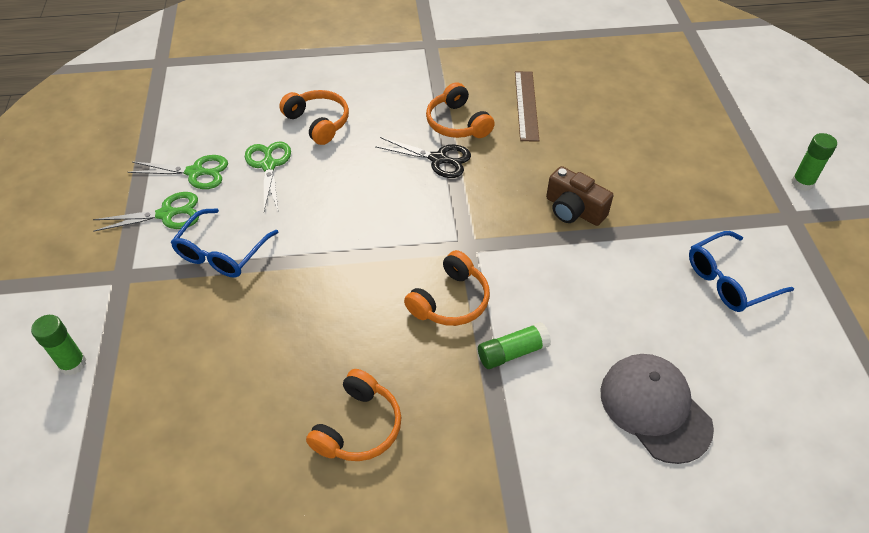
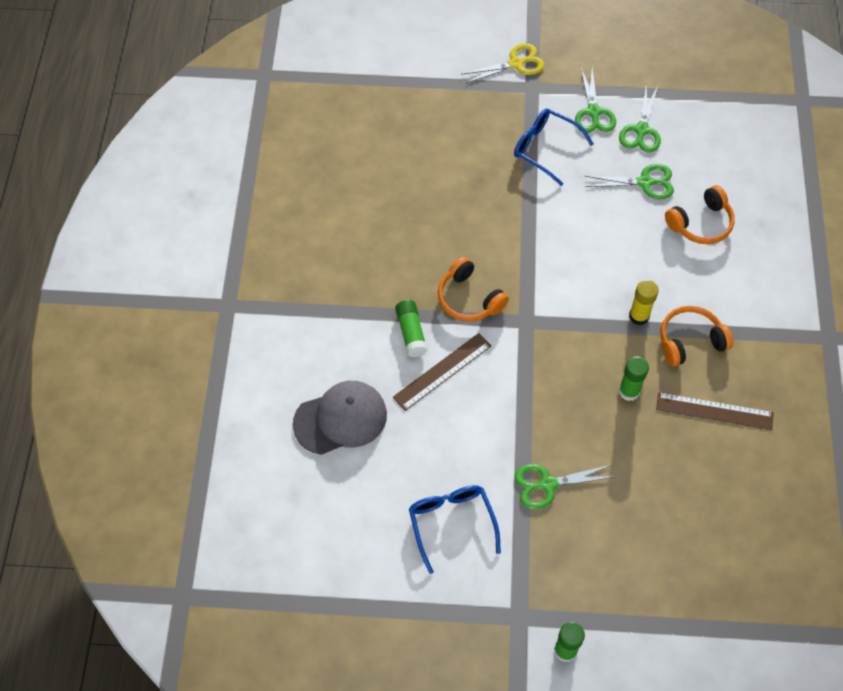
camera: 100 degrees right, 10 degrees up
green glue stick [31,315,87,375] -> green glue stick moved to [619,357,649,401]
orange headphones [306,369,402,461] -> none
black scissors [375,137,471,178] -> yellow glue stick [629,280,659,325]
brown camera [546,166,613,226] -> none
none -> brown ruler [393,333,491,411]
none -> yellow scissors [461,43,545,83]
none -> green scissors [514,464,617,509]

